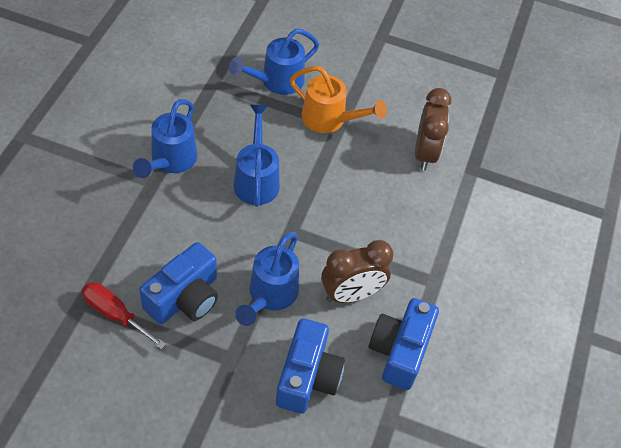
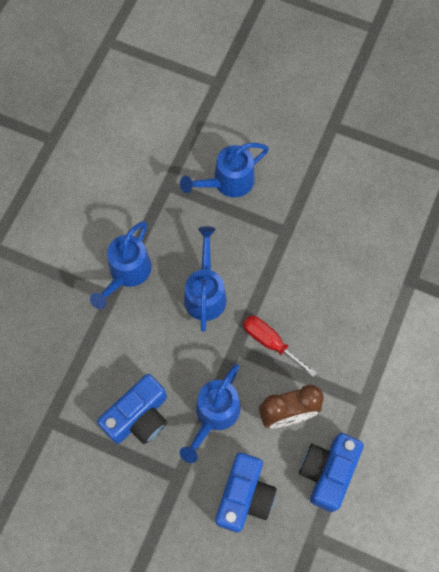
camera: 10 degrees right, 15 degrees up
red screwdriver [82,282,166,349] -> red screwdriver moved to [243,316,317,377]
orange watering can [290,66,387,133] -> none
brown clock [415,88,452,171] -> none

